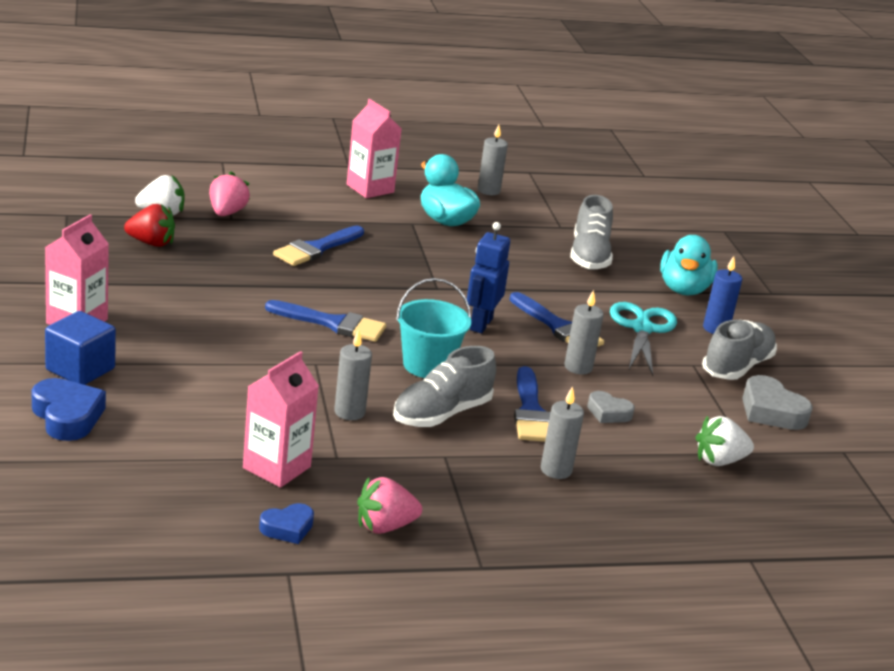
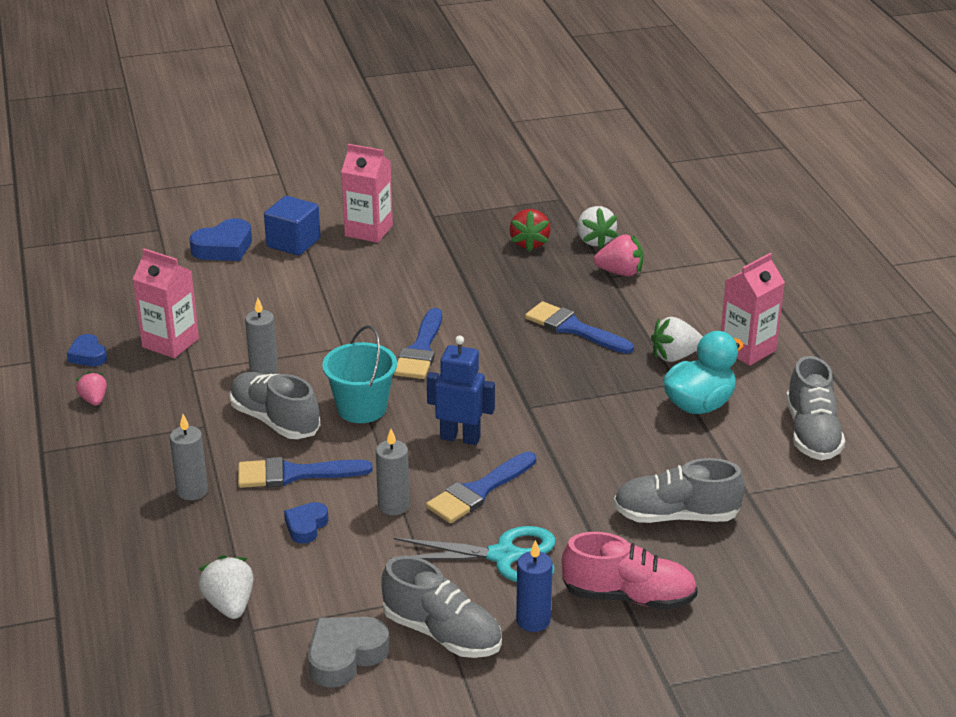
camera: 90 degrees right, 5 degrees up
pink strawberry [357,477,422,534] -> pink strawberry [76,371,107,406], size x0.65
grey candle [478,125,508,195] -> grey shoe [786,356,845,461]
grey heart [587,391,635,423] -> blue heart [284,502,328,544]
turquoise duck [660,235,718,296] -> pink shoe [561,532,698,610]
none -> white strawberry [651,317,703,362]

